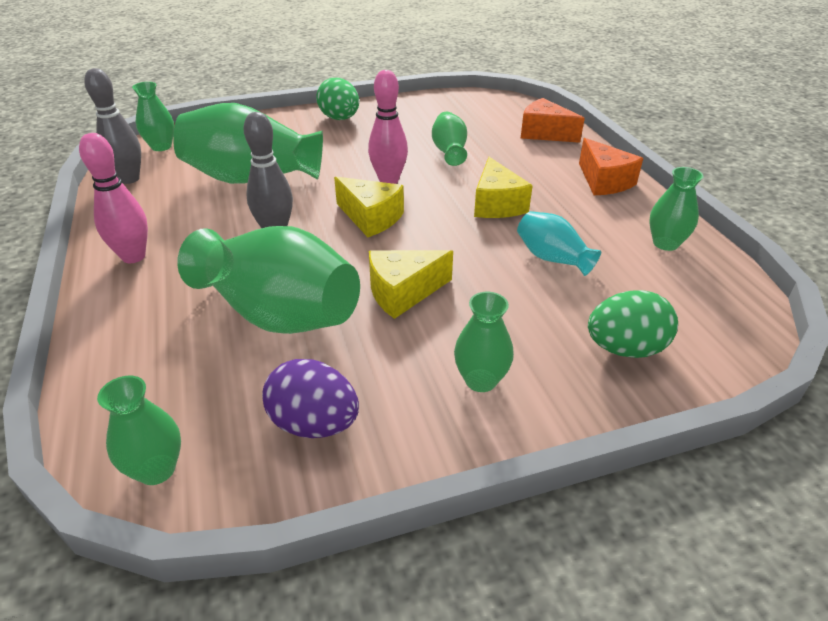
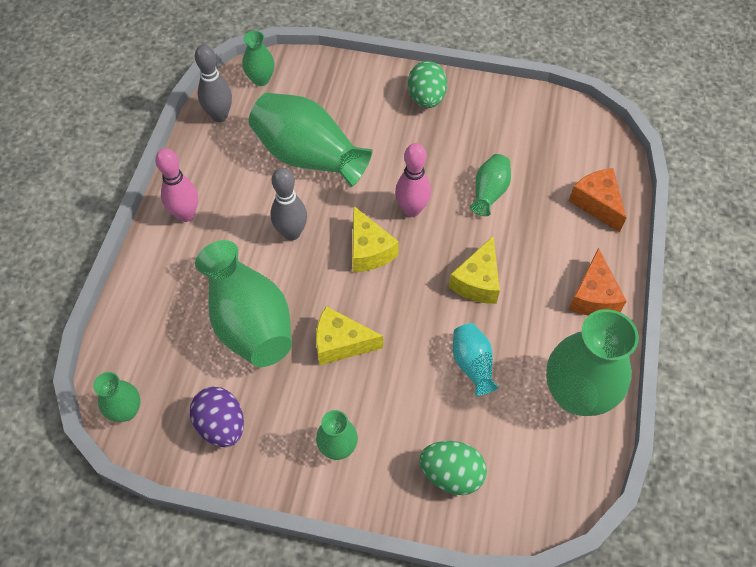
camera: 30 degrees right, 20 degrees up
green vase [649,167,703,251] -> green vase [546,309,639,416], size x1.99

